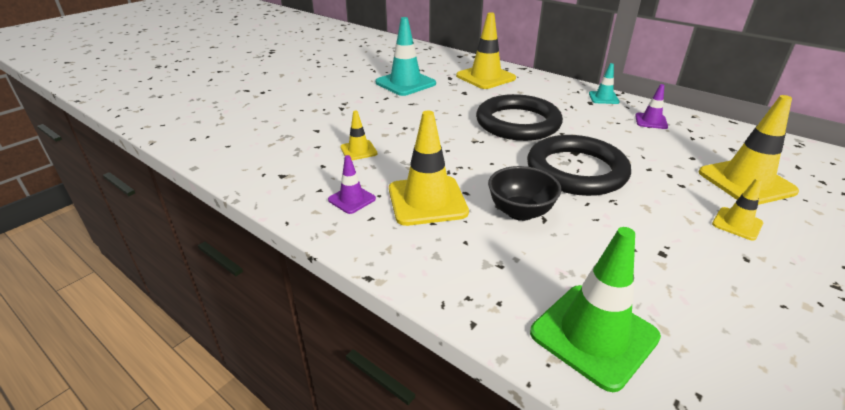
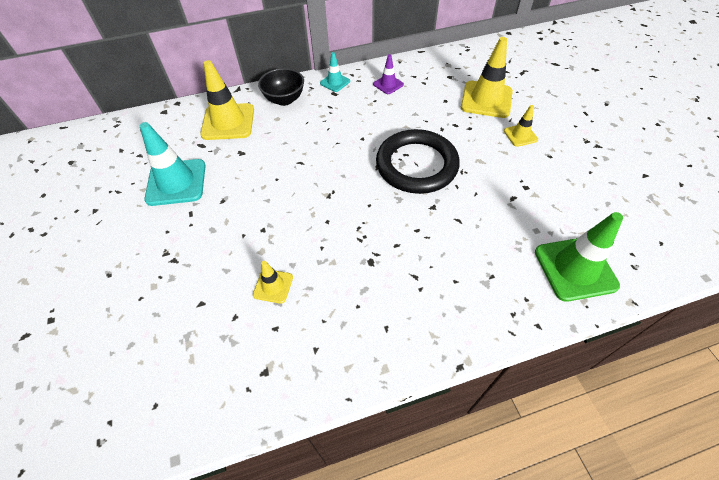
camera: 55 degrees left, 20 degrees up
purple traffic cone [328,155,376,214] -> none
yellow traffic cone [389,110,469,226] -> none
black ring [476,94,563,141] -> none
black bowl [488,166,561,221] -> black bowl moved to [258,68,304,106]

